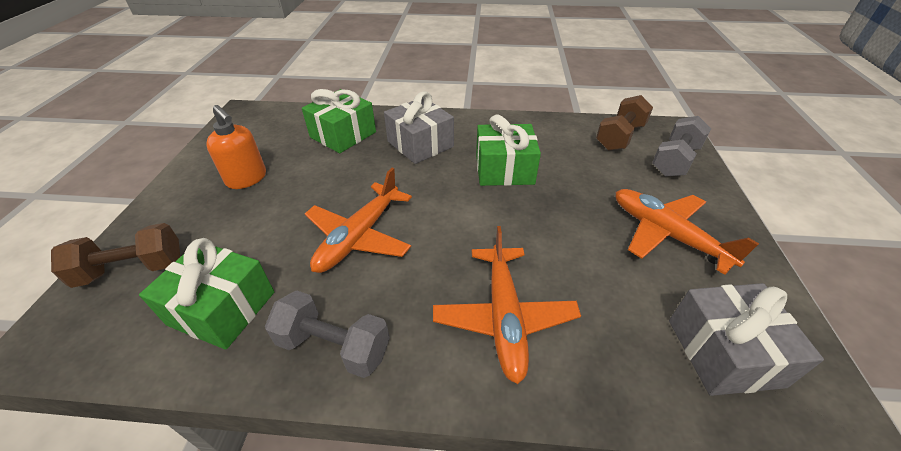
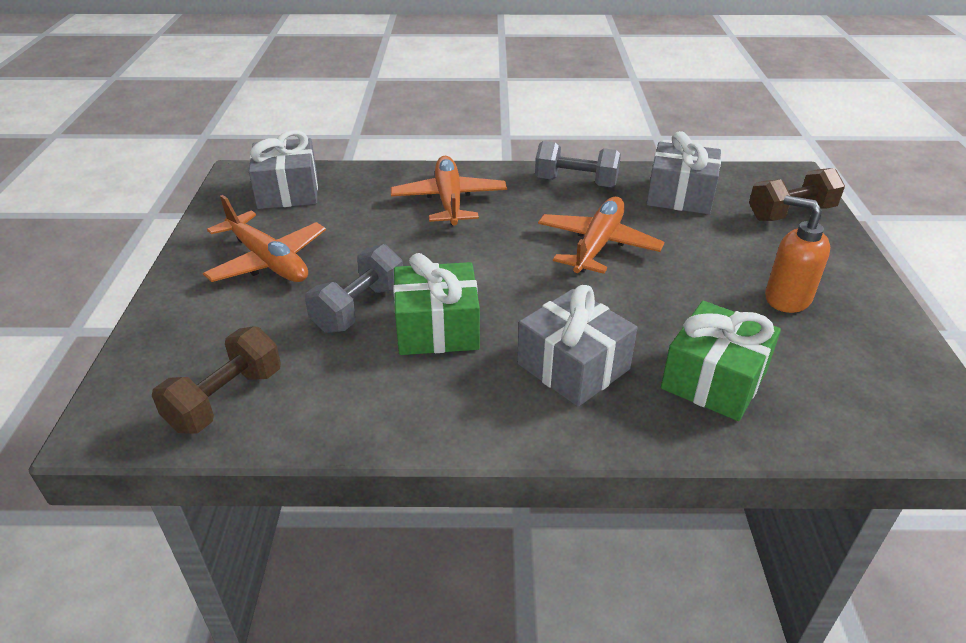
camera: 175 degrees right, 5 degrees down
green gift [139,238,274,350] -> grey gift [646,131,721,214]
grey dumbbell [652,116,711,177] -> grey dumbbell moved to [305,244,403,333]

